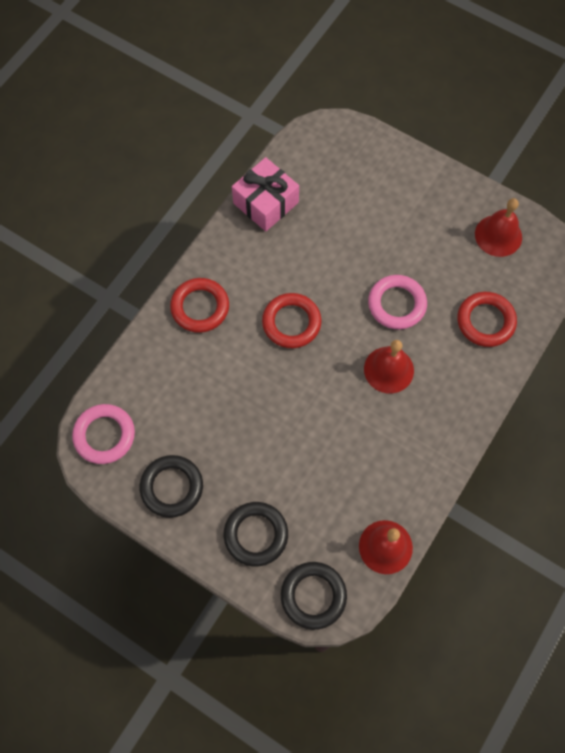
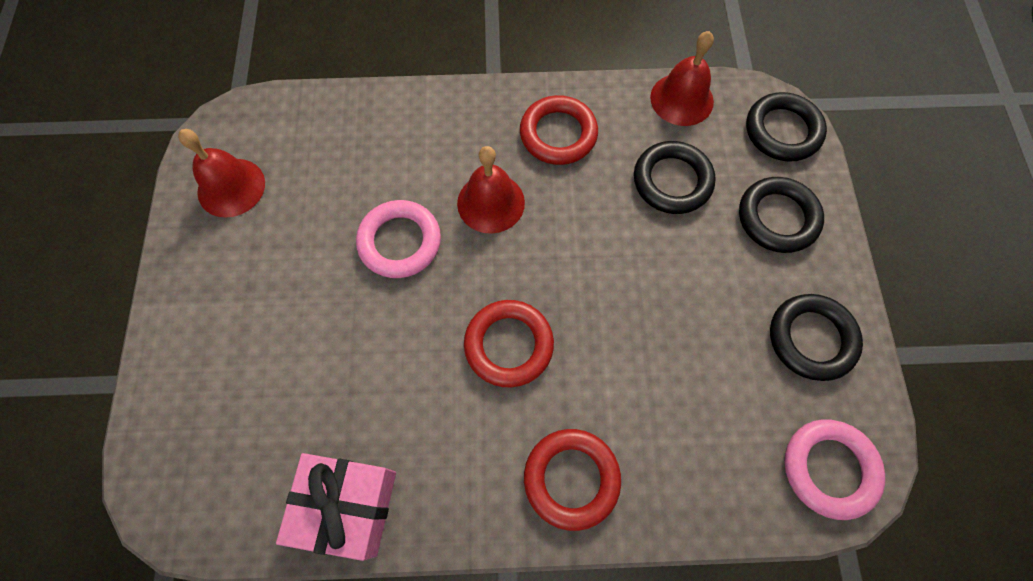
camera: 125 degrees left, 0 degrees up
red ring [457,292,517,347] -> red ring moved to [520,95,598,165]
none -> black ring [634,141,716,214]

